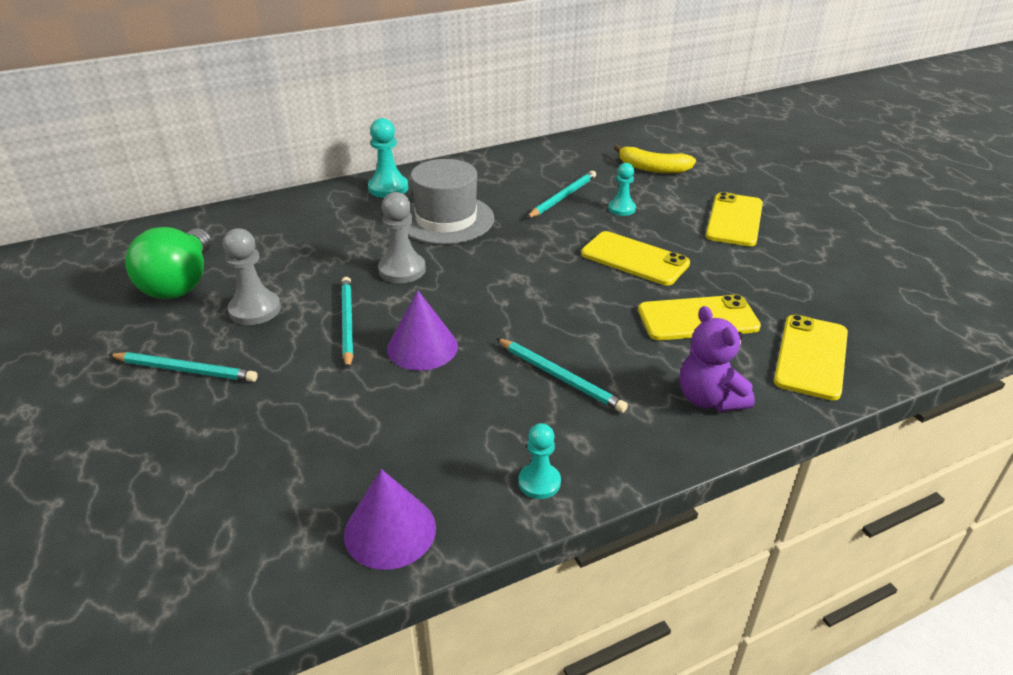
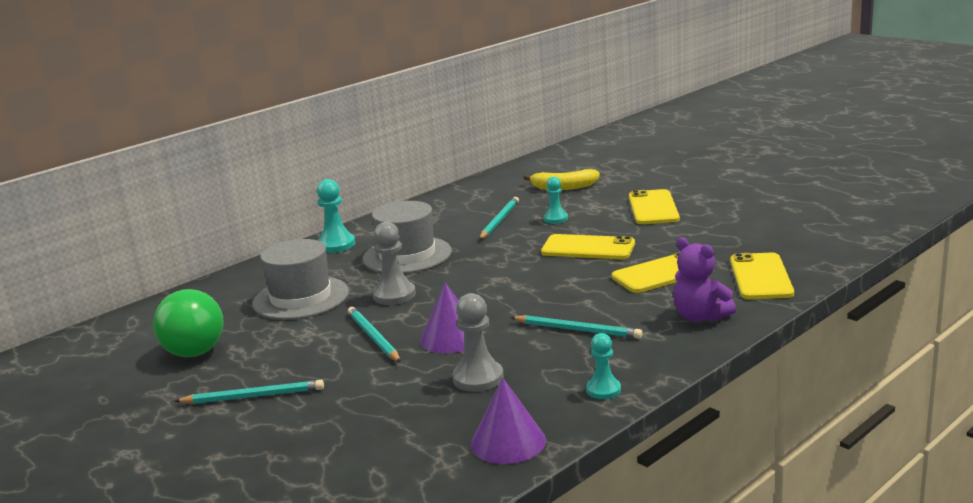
camera: 15 degrees left, 15 degrees down
grey pawn [222,228,281,325] -> grey pawn moved to [452,293,504,392]
none -> grey hat [252,239,349,320]

